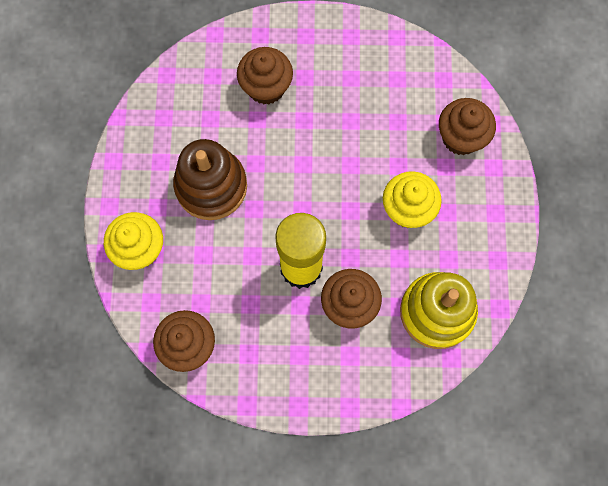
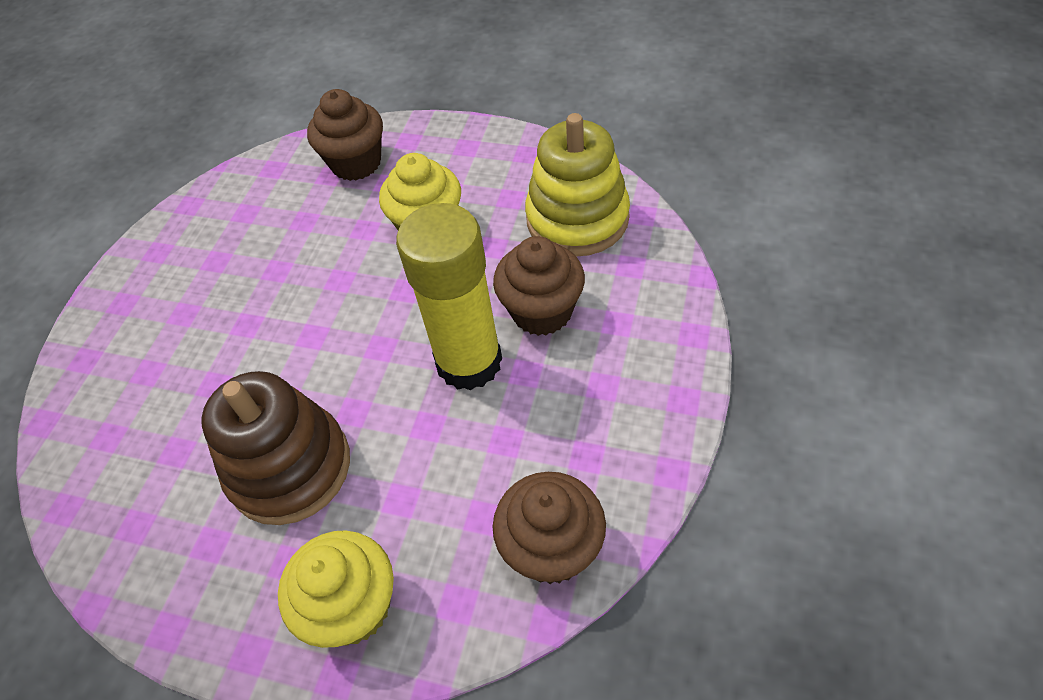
camera: 70 degrees left, 20 degrees down
brown cupcake [237,47,293,105] -> none

